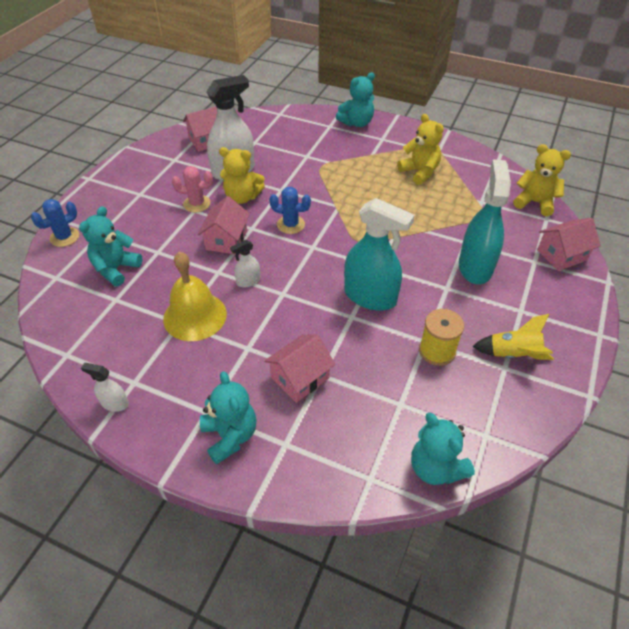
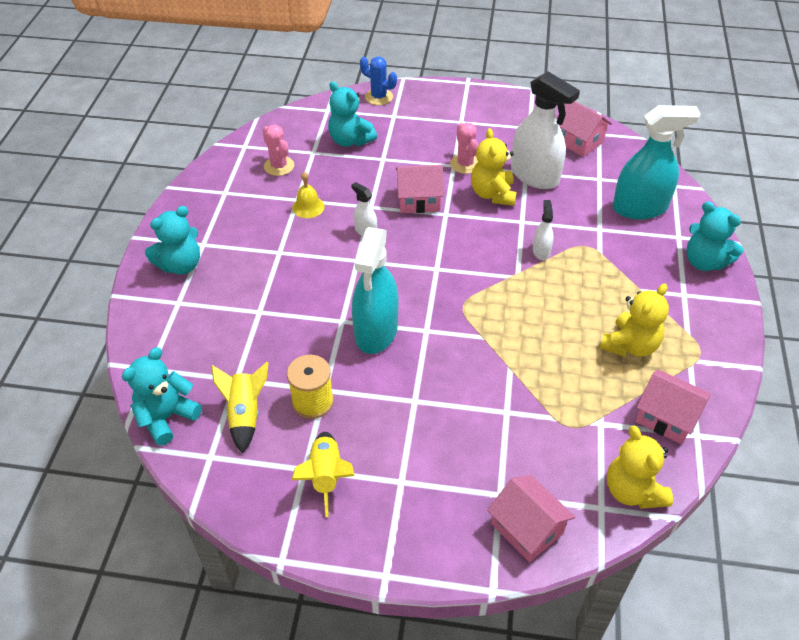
camera: 75 degrees right, 0 degrees up
turquoise teddy bear [79,206,142,286] -> turquoise teddy bear turned 150 degrees counterclockwise [328,81,377,147]
white spray bottle [81,363,129,412] -> white spray bottle moved to [533,200,554,260]
yellow bell [163,252,227,341] -> yellow bell [292,172,325,218], size x0.52
pink house [264,334,335,403] -> pink house moved to [635,369,711,445]
blue cactus [269,187,311,234] -> none
turquoise spray bottle [459,159,511,284] -> turquoise spray bottle moved to [613,105,701,220]
yellow teddy bear [513,144,571,216] -> yellow teddy bear turned 150 degrees clockwise [607,425,673,509]
none -> yellow rocket [211,362,268,454]
none -> pink cactus [263,125,294,176]

